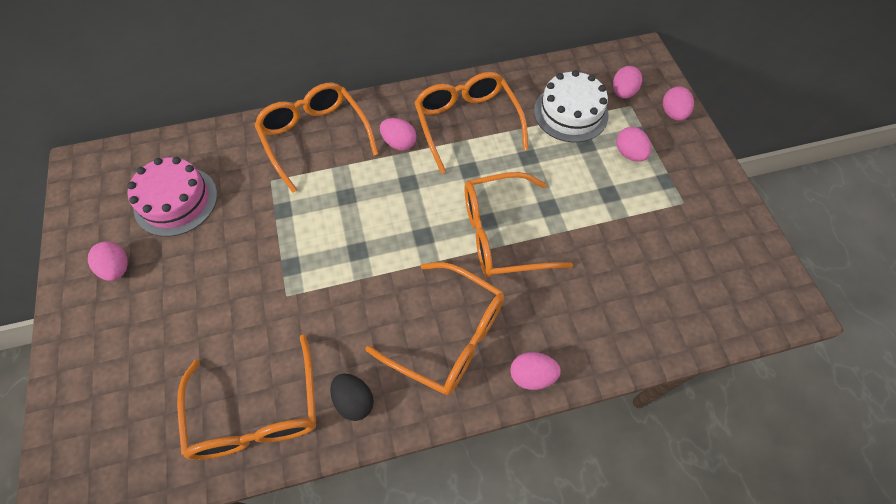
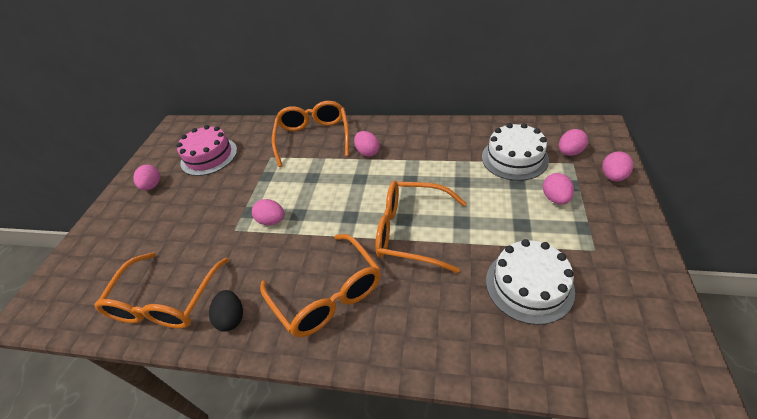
camera: 30 degrees right, 15 degrees down
orange glasses [414,72,528,174] -> none
pink egg [510,352,561,390] -> pink egg moved to [252,199,284,225]
none -> white cake [486,239,575,325]

